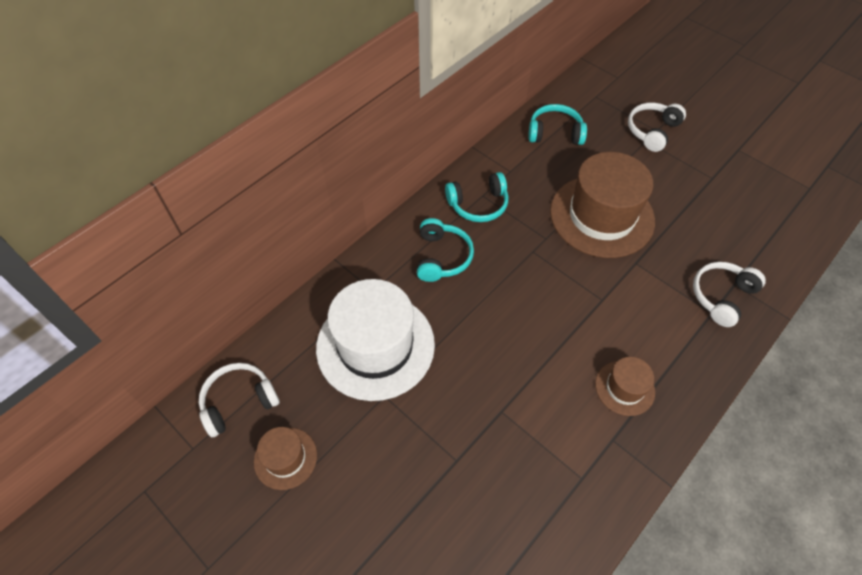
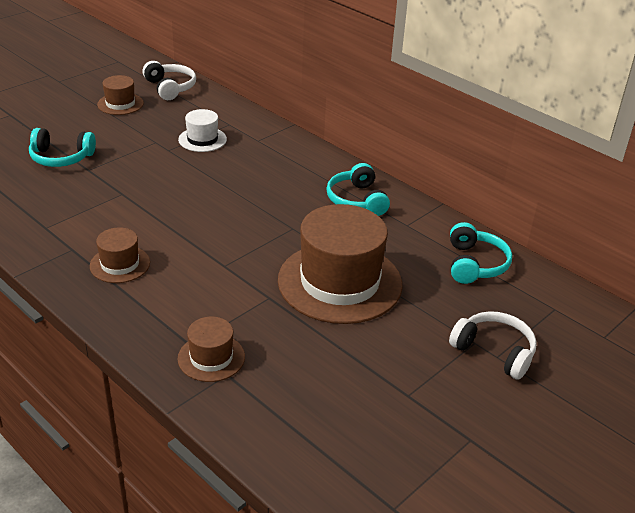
camera: 90 degrees right, 20 degrees down
white hat [316,279,435,401] -> white hat [178,109,227,152], size x0.48
turquoise headphones [417,218,474,282] -> turquoise headphones moved to [29,128,96,167]
white headphones [693,262,766,327] -> brown hat [178,317,245,382]

